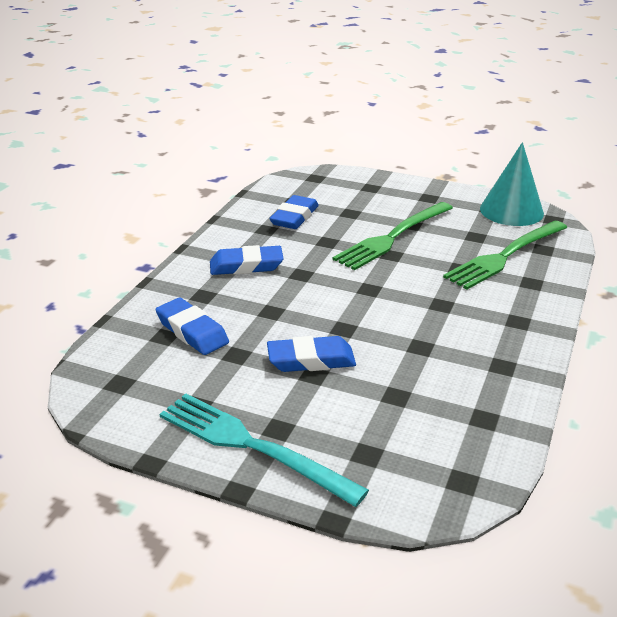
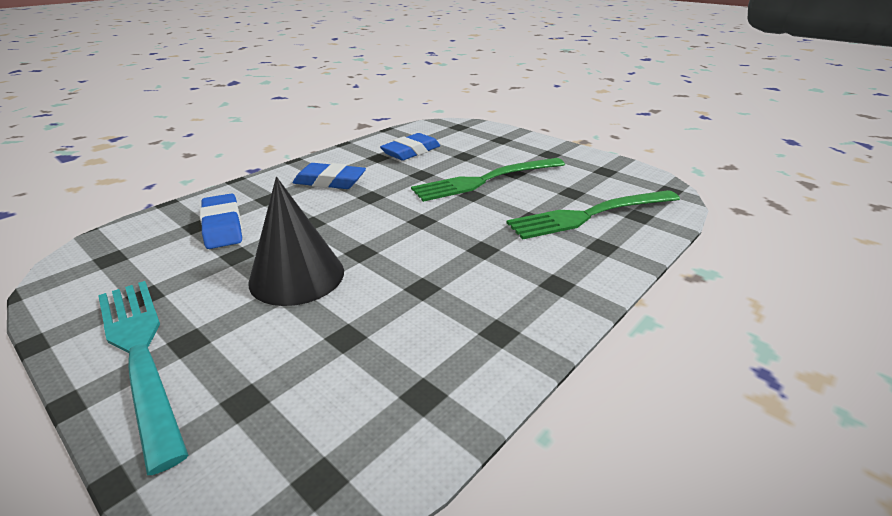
camera: 20 degrees right, 0 degrees up
blue eraser [267,336,356,372] -> black cone [249,177,344,306]
turquoise cone [480,142,544,226] -> none

